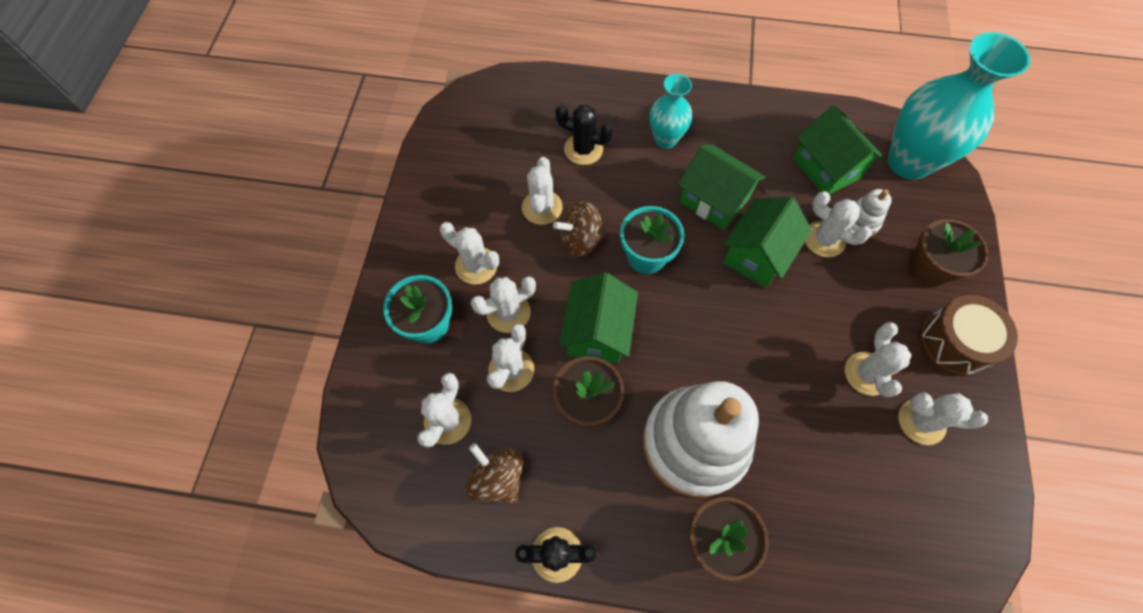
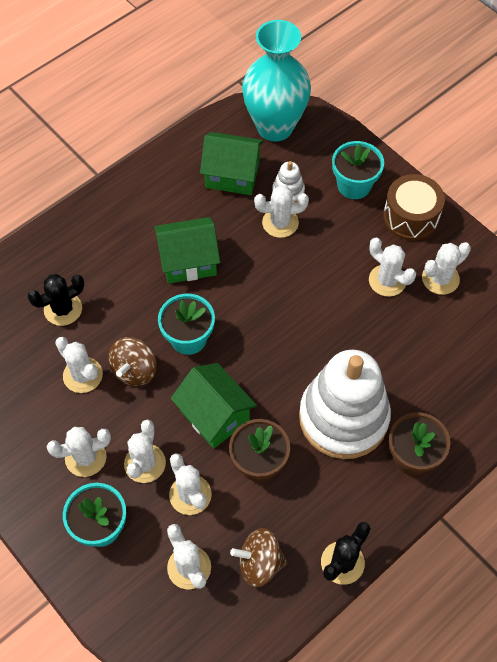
camera: 50 degrees left, 5 degrees down
turquoise vase [650,74,692,149] -> none
green house [723,197,812,288] -> none
brown flower pot [908,219,989,287] -> turquoise flower pot [332,141,384,199]

